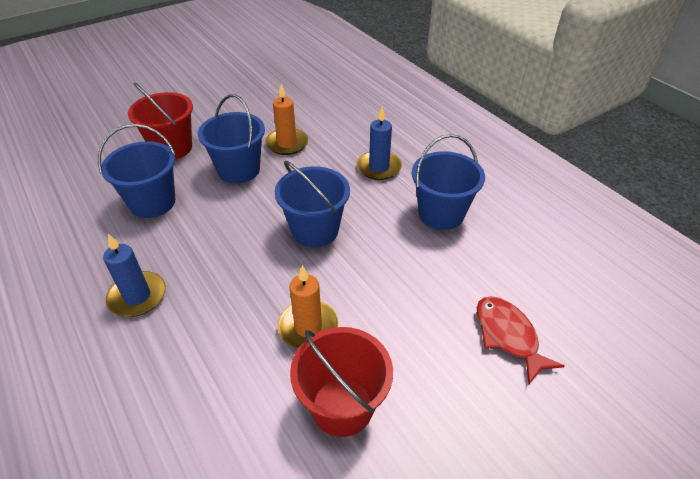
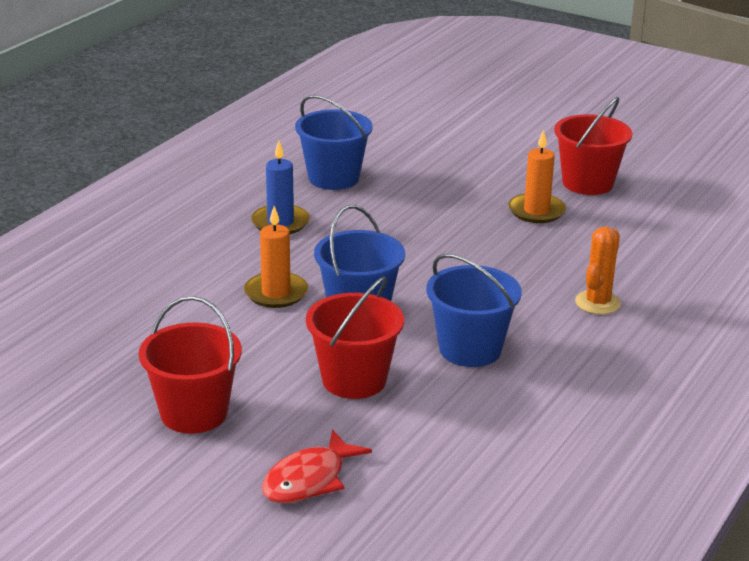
camera: 115 degrees left, 15 degrees down
blue candle [103,234,166,317] -> orange cactus [575,227,621,315]
blue bucket [275,161,350,247] -> none
red fish [477,296,565,384] -> red fish moved to [262,429,372,503]
none -> red bucket [139,296,242,434]

